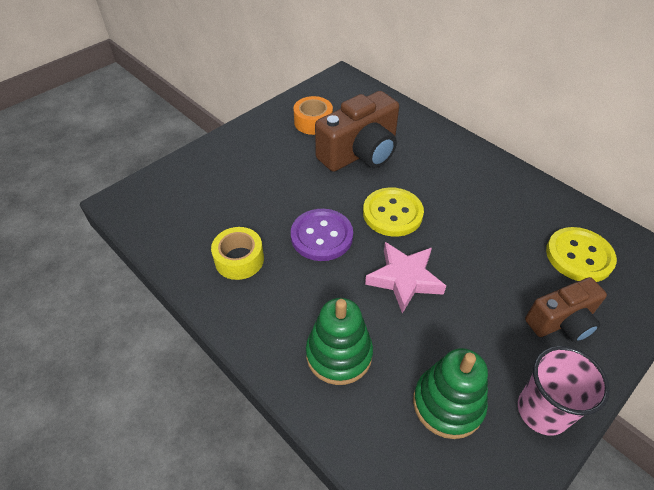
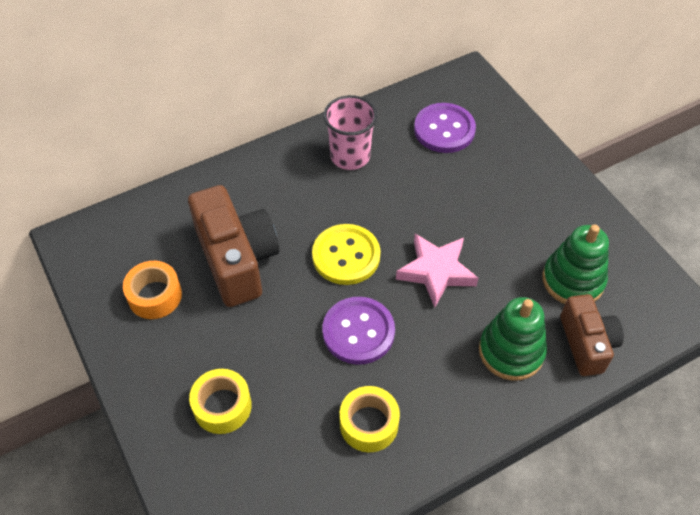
camera: 75 degrees left, 5 degrees up
pink cup [518,346,610,436] -> pink cup moved to [323,95,377,170]
brown camera [525,277,607,343] -> brown camera moved to [560,294,624,376]
yellow button [546,227,617,282] -> purple button [414,103,476,153]
none -> yellow tape [189,369,252,434]

